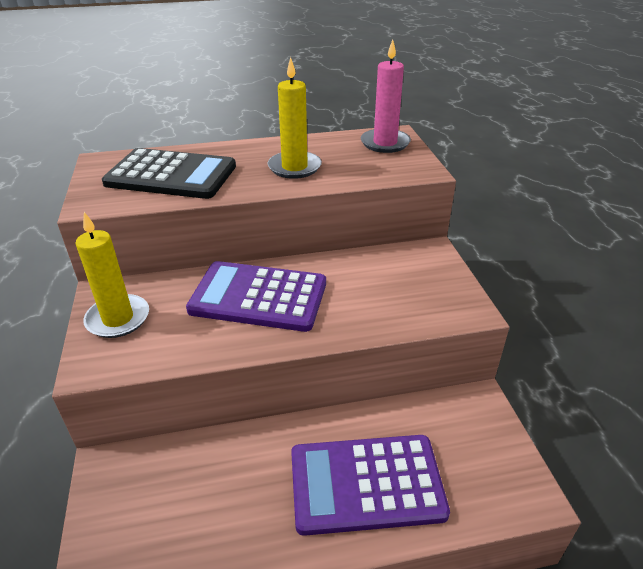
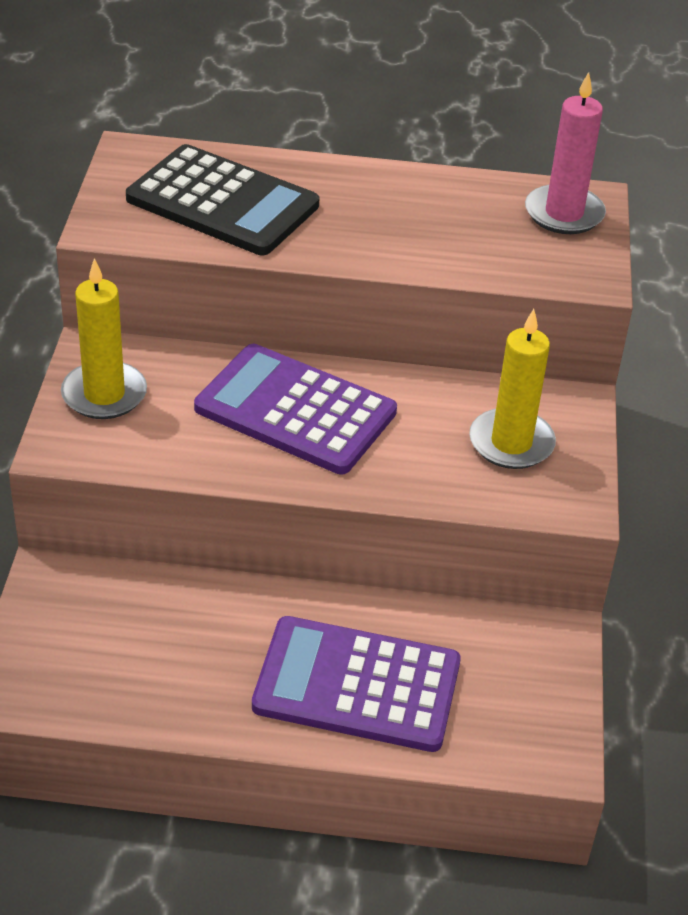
camera: 15 degrees right, 5 degrees up
yellow candle [267,57,322,179] -> yellow candle moved to [469,309,556,469]

